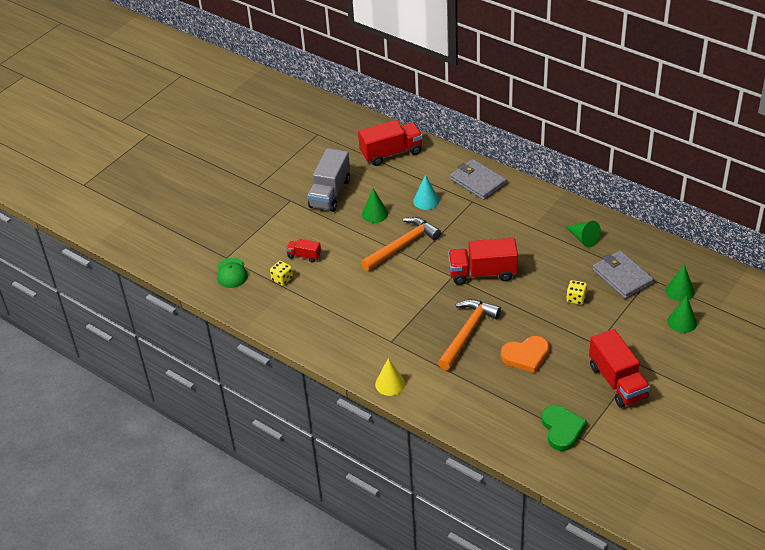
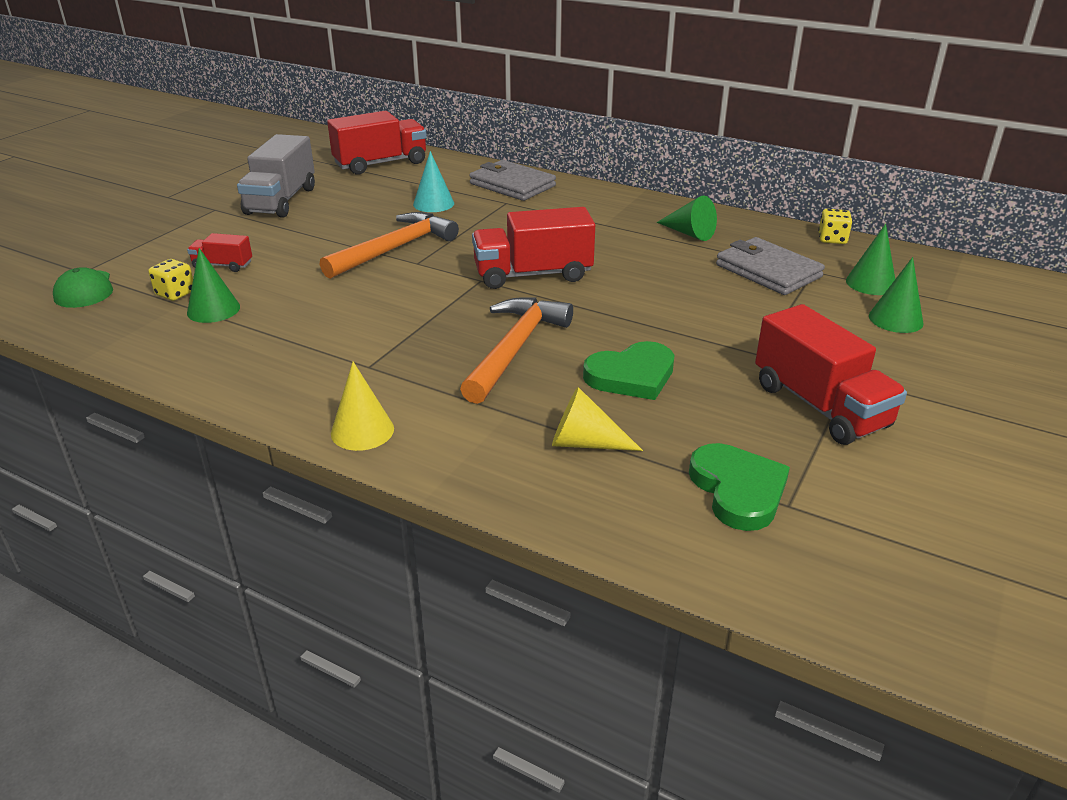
camera: 10 degrees left, 10 degrees down
green cone [362,188,388,223] -> green cone moved to [187,248,240,323]
orange heart [501,336,549,373] -> green heart [583,341,674,400]
yellow dice [566,280,587,305] -> yellow dice moved to [818,209,852,244]
none -> yellow cone [552,387,643,451]

